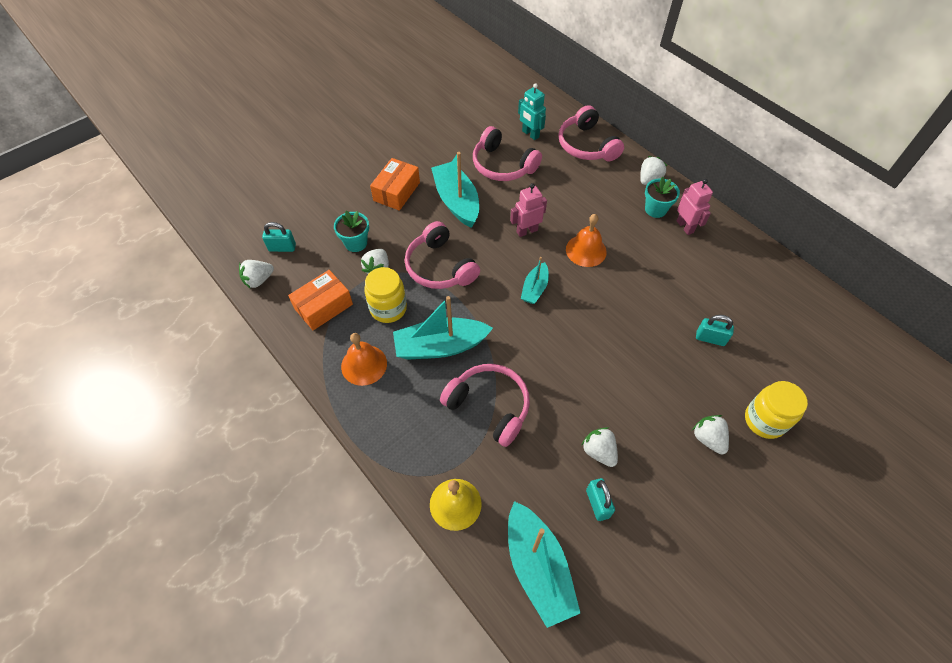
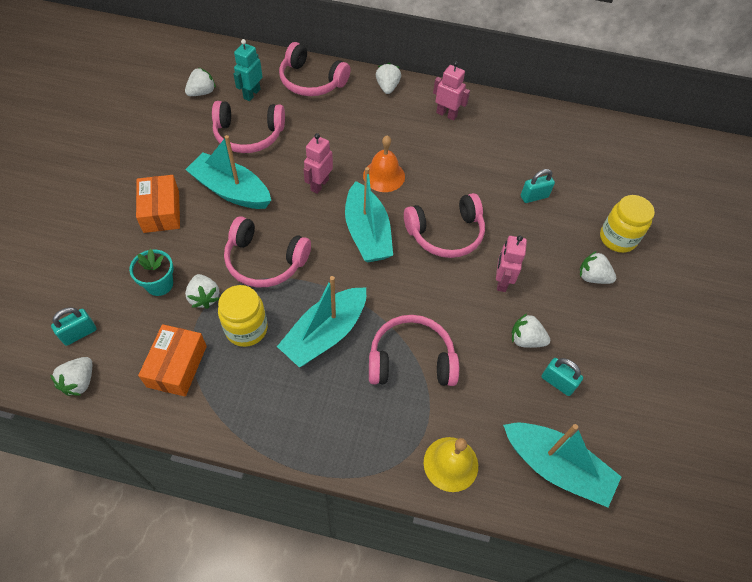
camera: 40 degrees left, 0 degrees up
orange bell [341,333,387,386] -> none
turquoise robot [518,83,546,140] -> turquoise robot turned 105 degrees clockwise [234,39,263,101]
turquoise boat [521,257,549,304] -> turquoise boat [345,167,393,263], size x1.79
turquoise flower pot [645,177,680,218] -> none
none -> white strawberry [185,67,216,96]
none -> pink headphones [404,193,485,258]
none -> pink robot [496,235,527,292]

